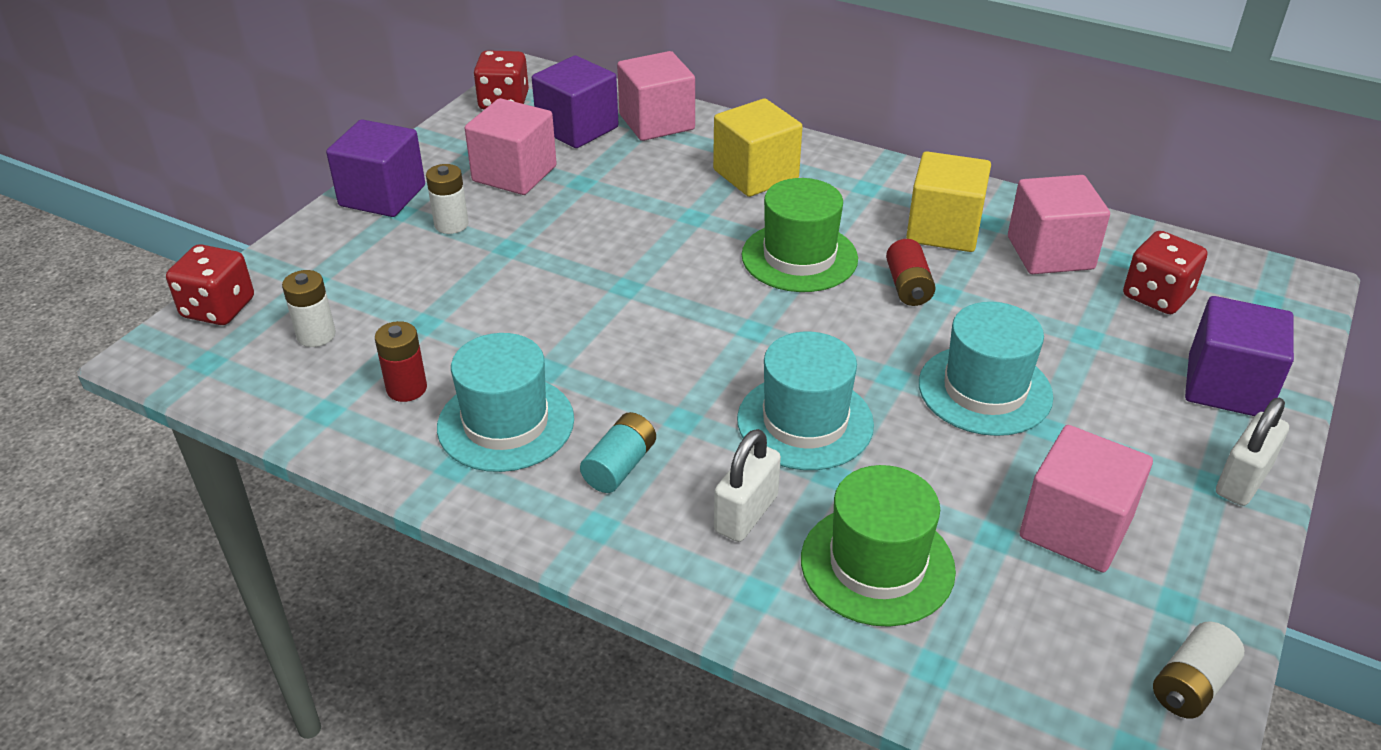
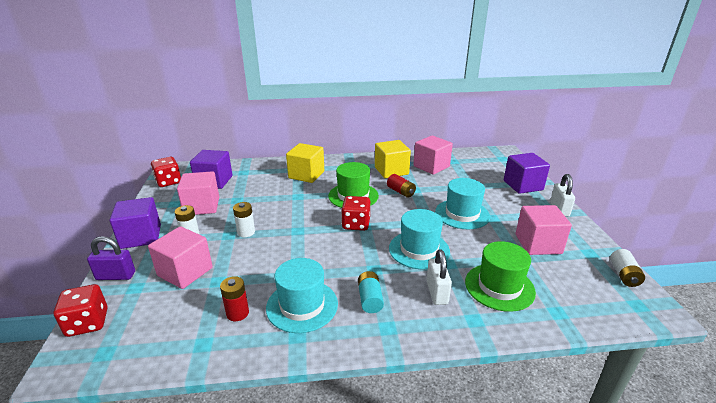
camera: 35 degrees left, 10 degrees down
white battery [282,270,336,347] -> white battery moved to [233,202,255,237]
pink cube [617,51,695,141] -> pink cube moved to [148,226,213,289]
red dice [1123,231,1207,314] -> red dice moved to [341,196,370,231]
none -> purple padlock [87,236,135,280]

